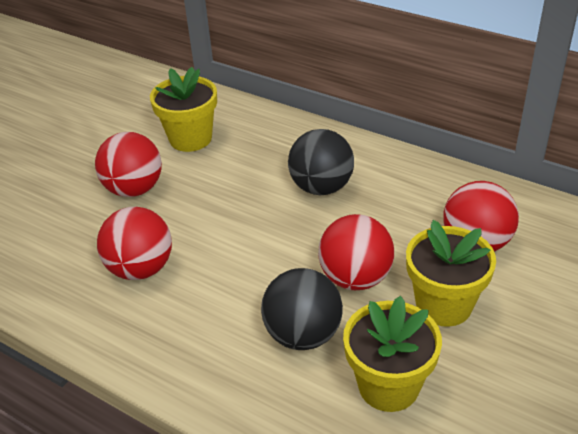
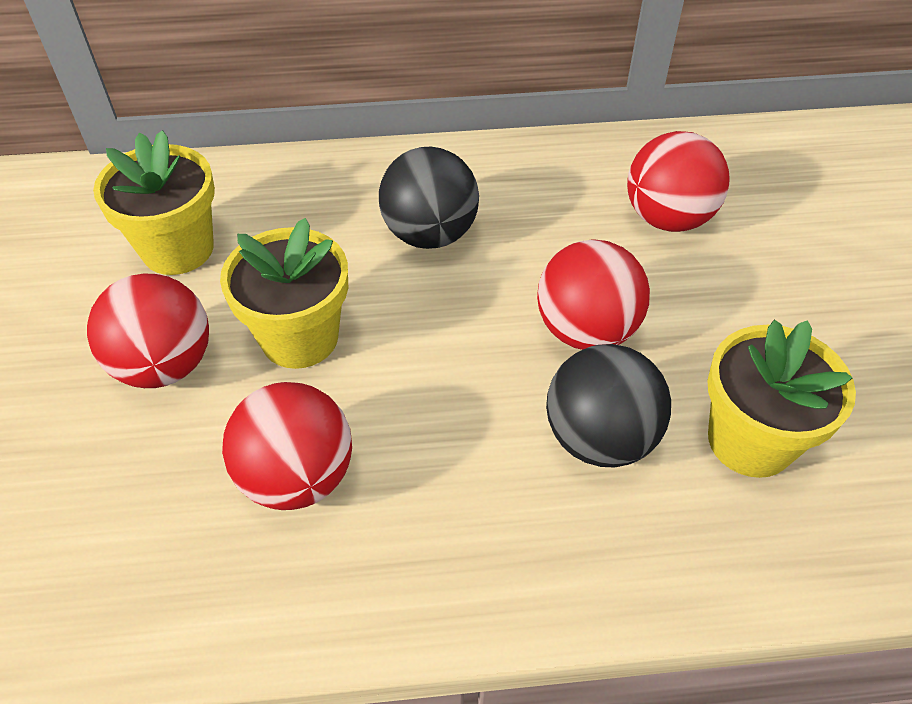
camera: 40 degrees left, 10 degrees up
yellow flower pot [406,220,496,327] -> yellow flower pot moved to [220,218,348,369]

